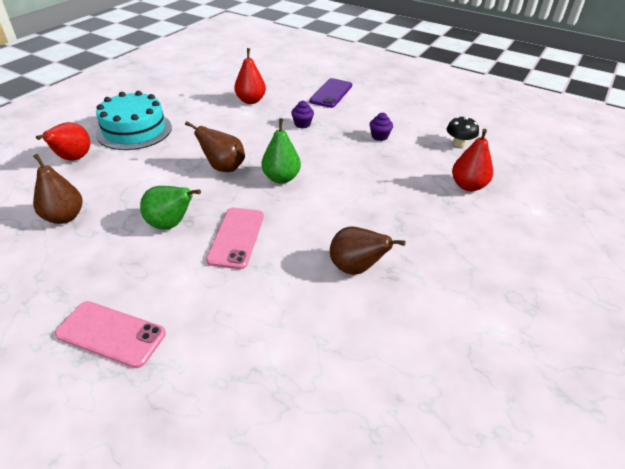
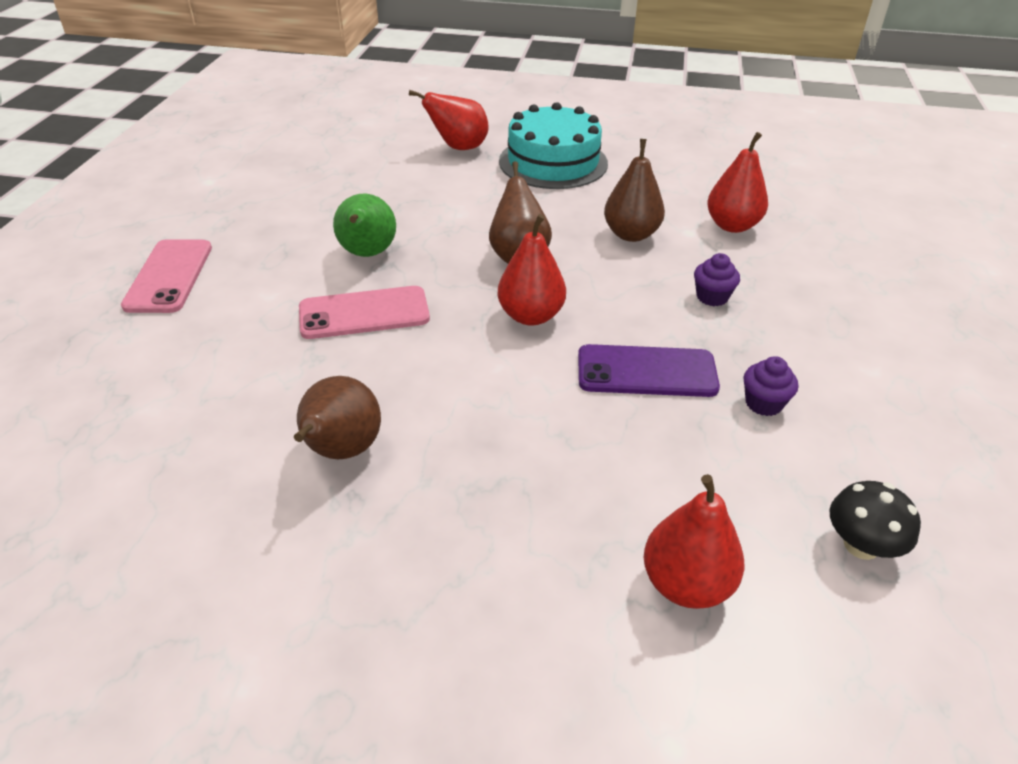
camera: 70 degrees right, 0 degrees up
brown pear [33,154,82,224] -> brown pear moved to [604,139,665,242]
green pear [262,118,301,183] -> red pear [497,214,566,326]
purple phone [309,78,352,108] -> purple phone moved to [578,344,720,397]

